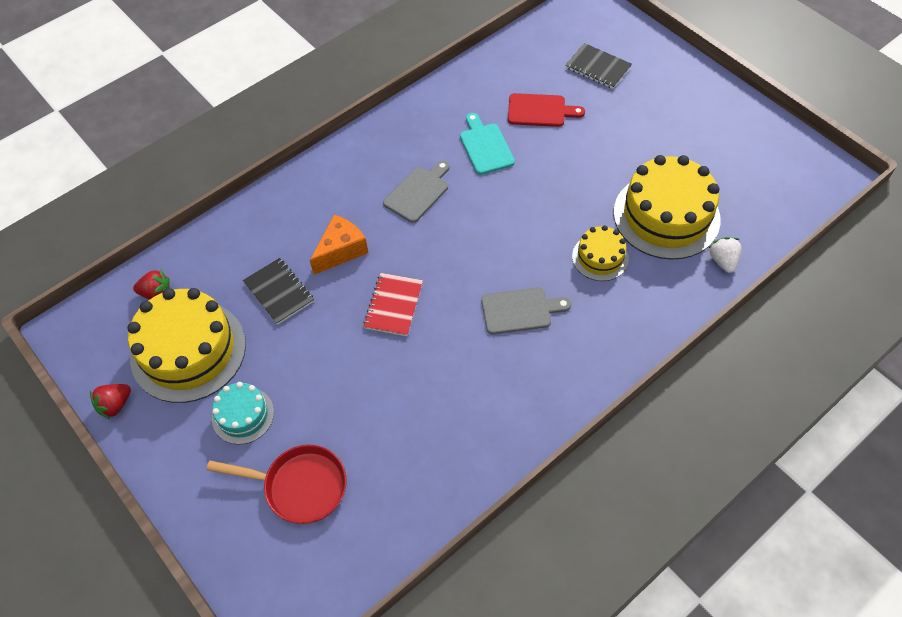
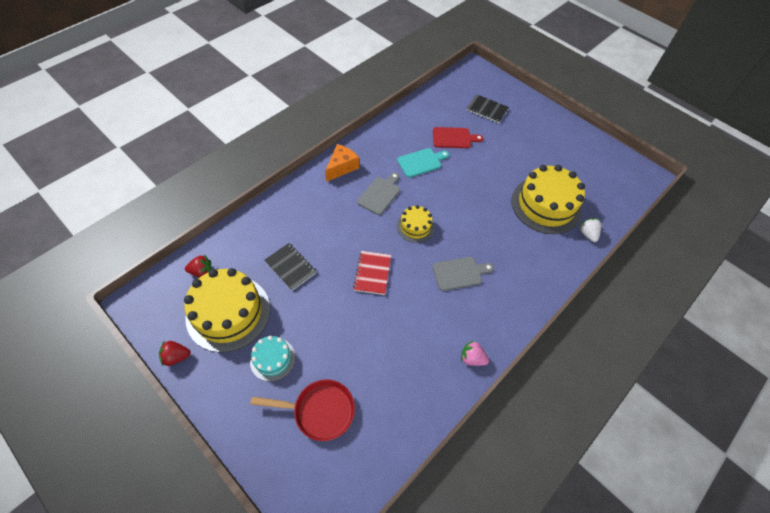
camera: 10 degrees left, 0 degrees up
red strawberry [90,384,131,419] -> red strawberry turned 45 degrees clockwise [159,340,191,366]
orange cheese [310,215,368,275] -> orange cheese moved to [325,144,359,182]
turquoise cutting board [460,113,515,175] -> turquoise cutting board turned 90 degrees clockwise [397,148,449,178]
yellow cake [572,225,629,281] -> yellow cake moved to [397,205,434,243]
none -> pink strawberry [461,341,489,366]

